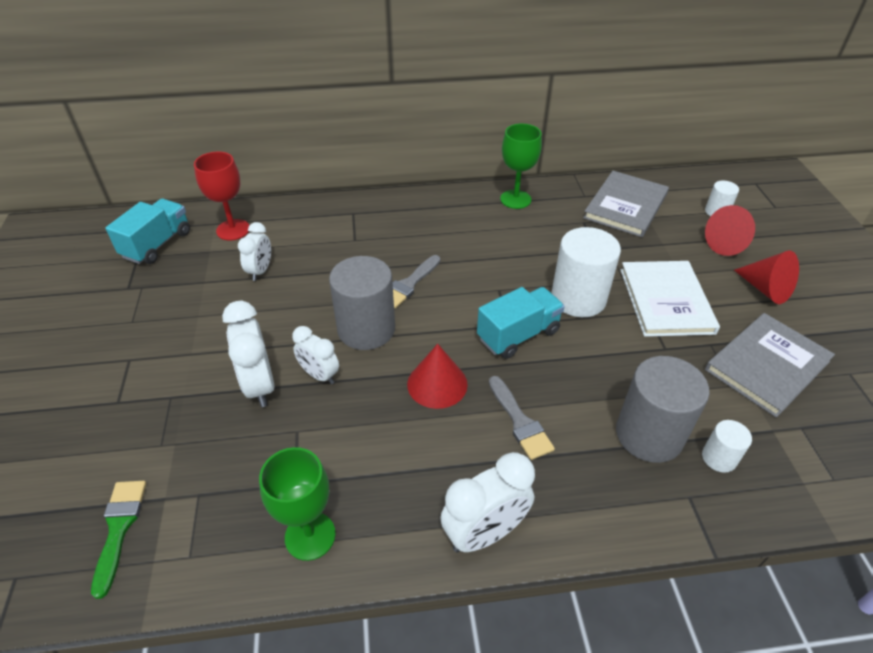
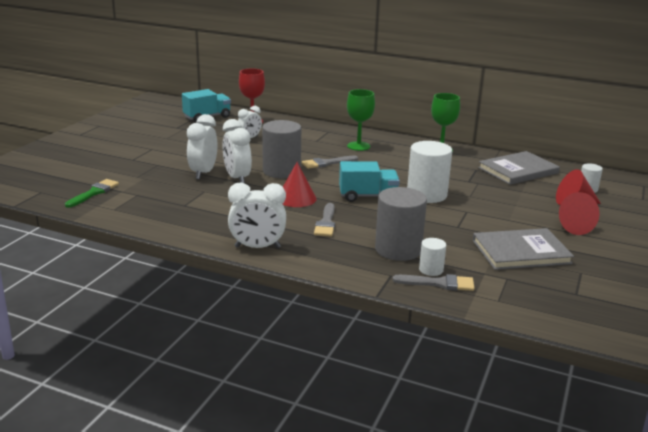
camera: 30 degrees right, 20 degrees down
green goblet [259,447,336,561] -> green goblet moved to [347,89,375,151]
white clock [292,326,339,384] -> white clock [223,119,252,184], size x1.56
white book [620,261,720,337] -> none
none -> grey brush [392,274,475,291]

